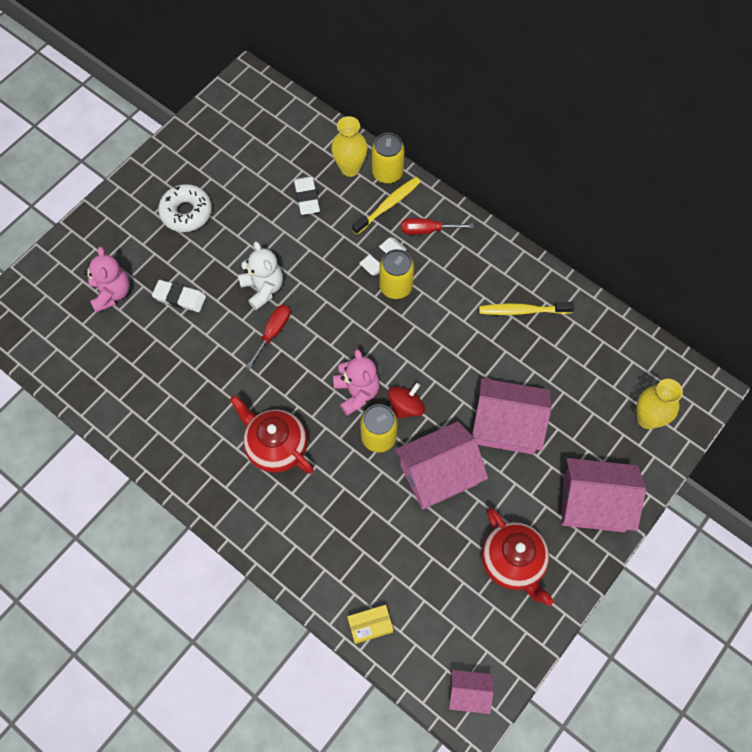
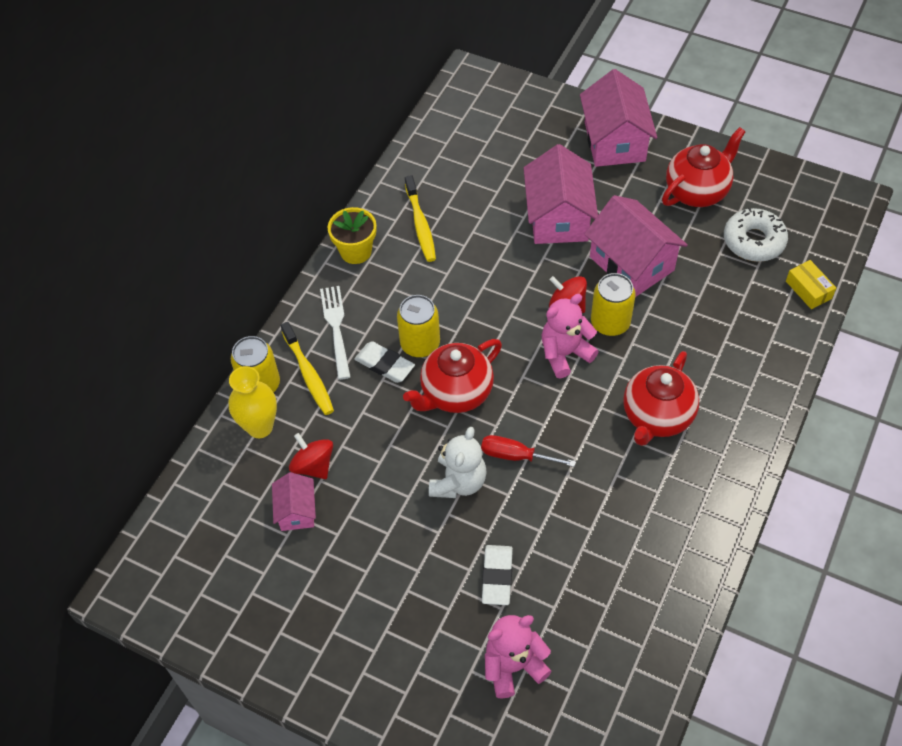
camera: 100 degrees left, 10 degrees down
white donut [158,184,212,232] -> white donut moved to [724,208,788,262]
white teddy bear [238,242,283,310] -> white teddy bear turned 150 degrees clockwise [429,427,487,498]
white eraser [294,176,320,215] -> red spinning top [289,433,333,479]
yellow toothbrush [352,177,421,235] -> yellow toothbrush turned 150 degrees counterclockwise [280,322,334,415]
red screwdriver [401,218,474,235] -> white fork [320,286,351,380]
pink house [449,670,494,714] -> pink house moved to [272,472,316,531]
yellow vase [636,379,683,429] -> none
none -> yellow flower pot [328,207,376,264]
none -> red teapot [403,339,502,413]

